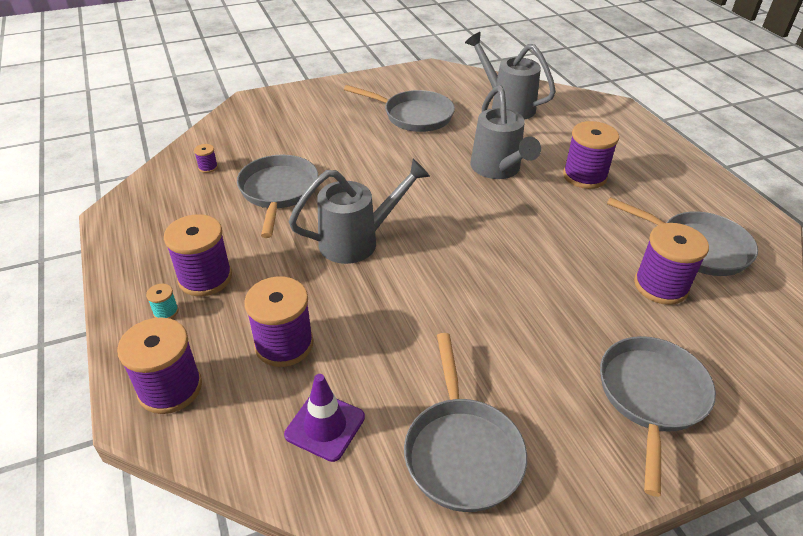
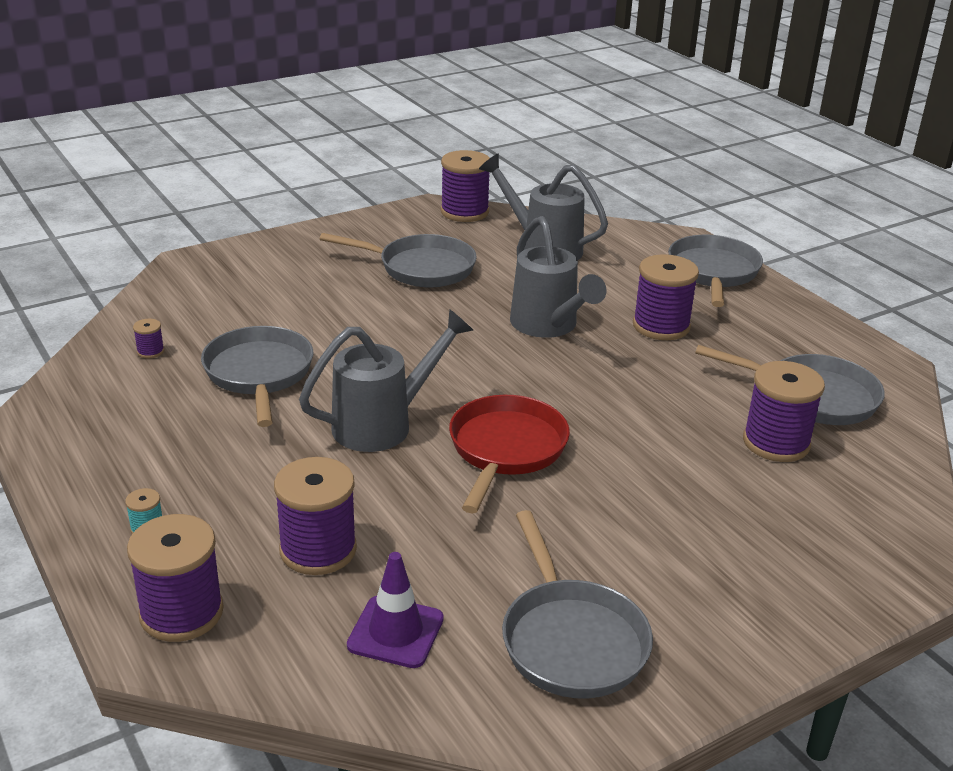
camera: 10 degrees left, 10 degrees down
purple spool [164,214,232,296] -> purple spool moved to [440,150,490,222]
grey pan [600,336,716,497] -> grey pan moved to [668,235,763,307]
none -> red pan [449,395,570,513]

